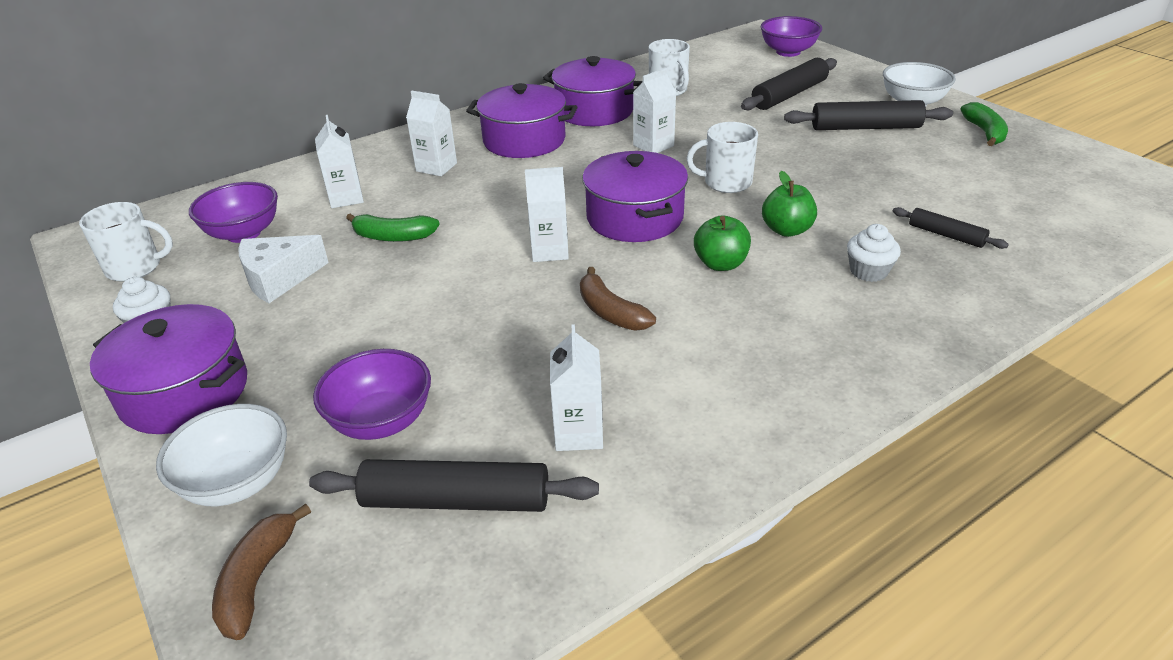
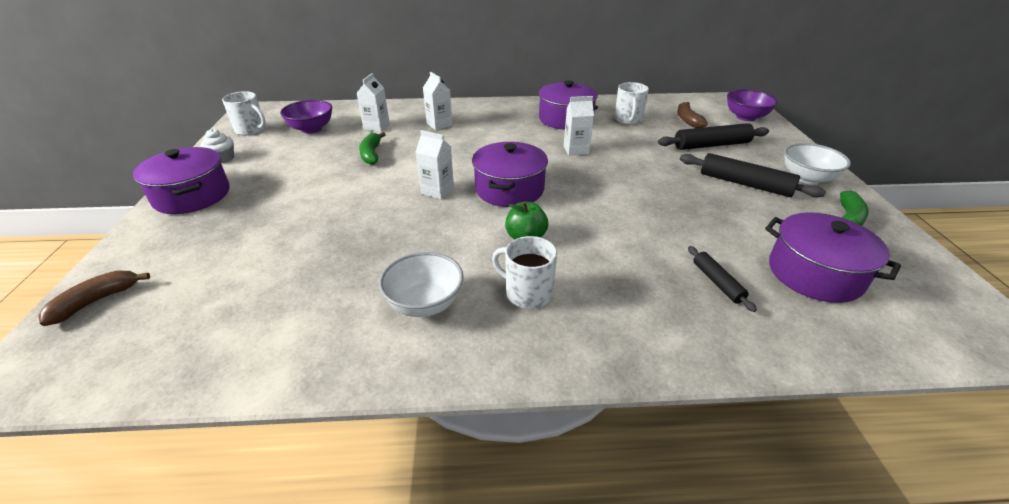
camera: 30 degrees right, 0 degrees up
white bowl [156,404,287,506] -> white bowl moved to [379,252,464,317]
white cheese [238,235,329,303] -> none
black rolling pin [309,459,599,512] -> none
purple bowl [313,349,431,440] -> none
green banana [346,213,440,242] -> green banana turned 45 degrees clockwise [359,132,386,165]
purple pot [466,83,577,158] -> purple pot moved to [765,212,901,303]
white carton [550,324,603,451] -> none
brown banana [580,267,656,331] -> brown banana moved to [677,102,708,128]
white mug [686,122,758,193] -> white mug moved to [492,236,557,309]
green apple [762,171,817,237] -> none
white cupcake [847,224,901,282] -> none

